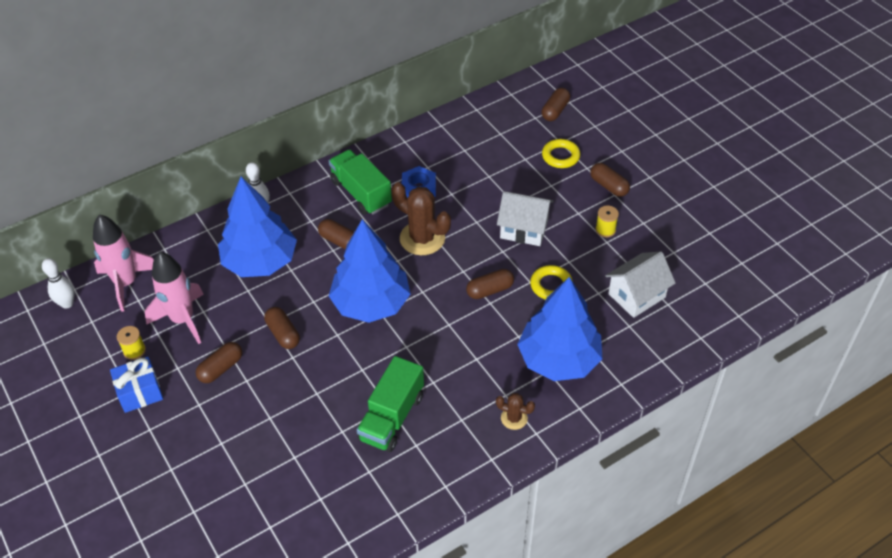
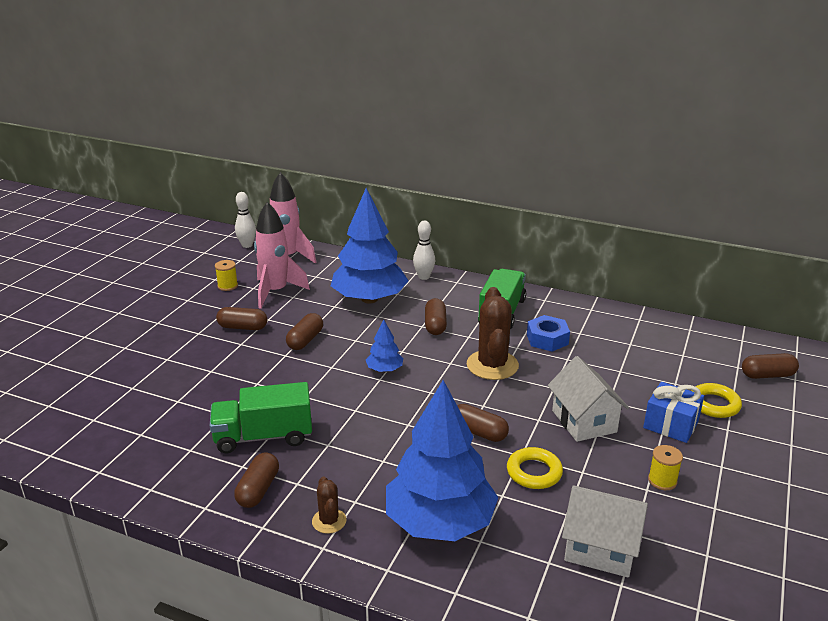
camera: 55 degrees right, 20 degrees down
blue gift [110,357,163,413] -> blue gift moved to [643,382,704,443]
blue tree [329,219,411,323] -> blue tree [366,320,403,372], size x0.43
brown capsule [590,163,630,197] -> brown capsule moved to [234,452,279,508]

